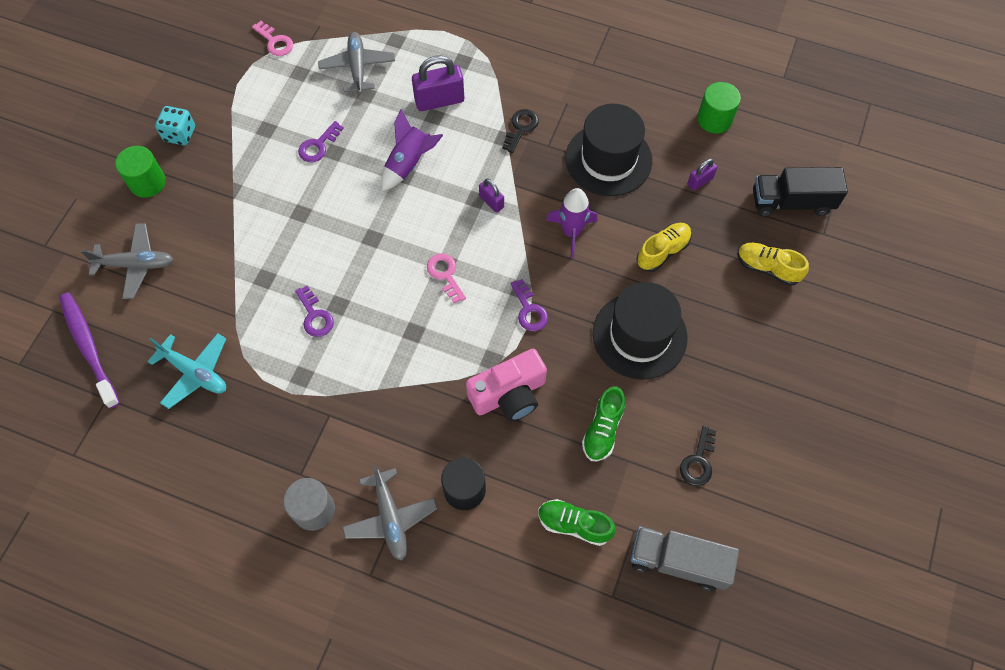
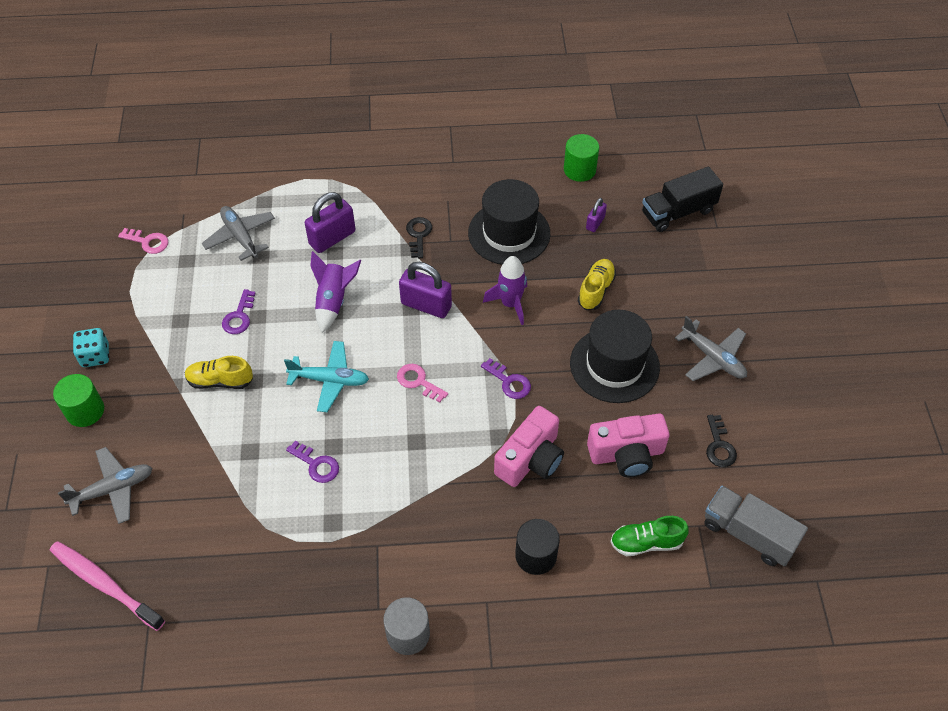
camera: 25 degrees left, 10 degrees down
purple toothbrush [59,293,120,409] -> pink toothbrush [50,541,165,631]
turquoise plane [147,333,226,409] -> turquoise plane moved to [284,341,369,412]
grey plane [342,465,437,560] -> grey plane moved to [675,316,747,381]
purple padlock [479,179,504,213] -> purple padlock [399,262,452,318], size x1.84
green shoe [582,386,625,461] -> pink camera [587,414,669,477]
grey truck [631,526,739,591] -> grey truck turned 45 degrees clockwise [705,486,808,566]
yellow shoe [737,243,809,286] -> yellow shoe moved to [185,356,253,389]

